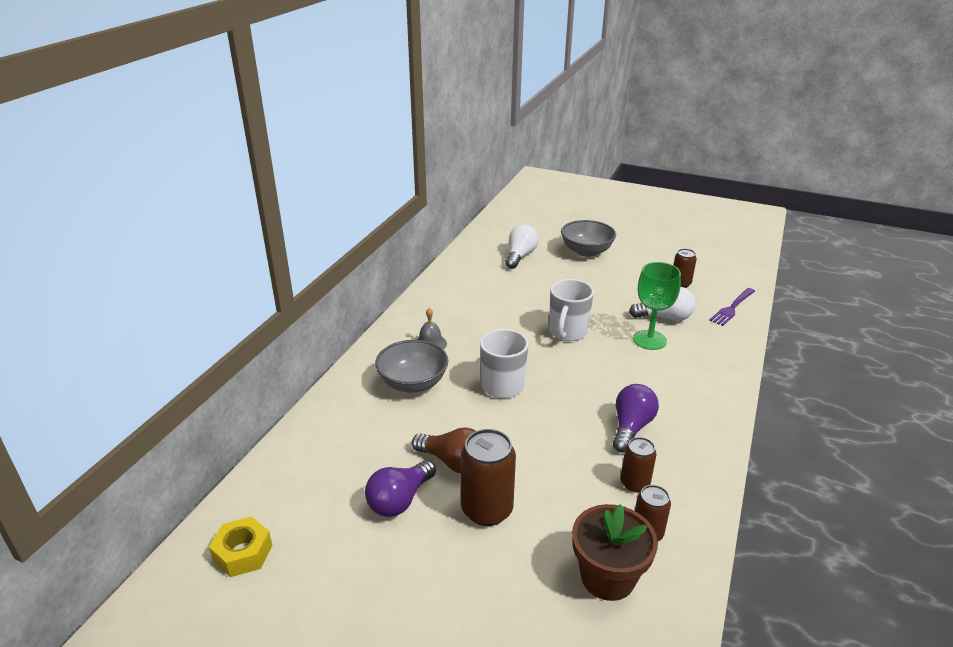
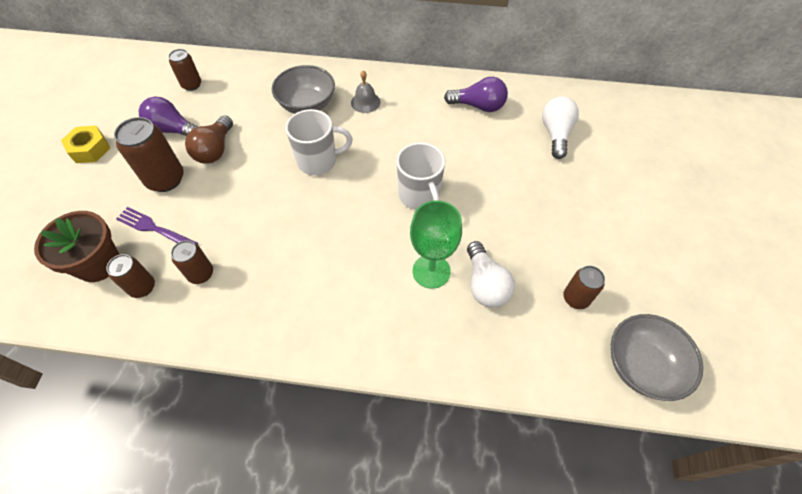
camera: 75 degrees right, 25 degrees up
yellow nut [209,516,272,577] -> yellow nut moved to [61,126,110,163]
white light bulb [505,224,539,269] -> white light bulb turned 90 degrees counterclockwise [542,96,579,159]
white mug [549,279,594,341] -> white mug turned 120 degrees counterclockwise [396,142,445,210]
grey bowl [561,220,616,257] -> grey bowl moved to [611,314,703,401]
purple light bulb [613,384,659,453] -> purple light bulb moved to [444,77,508,112]
purple fork [709,288,755,326] -> purple fork moved to [116,207,198,245]
none -> brown can [168,49,201,91]

